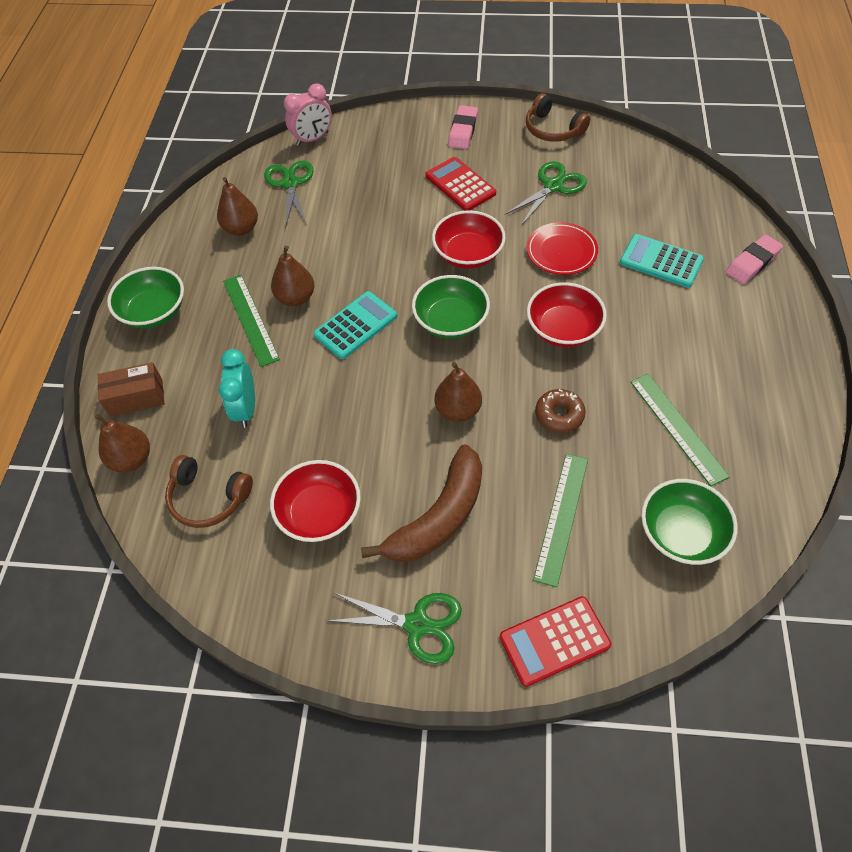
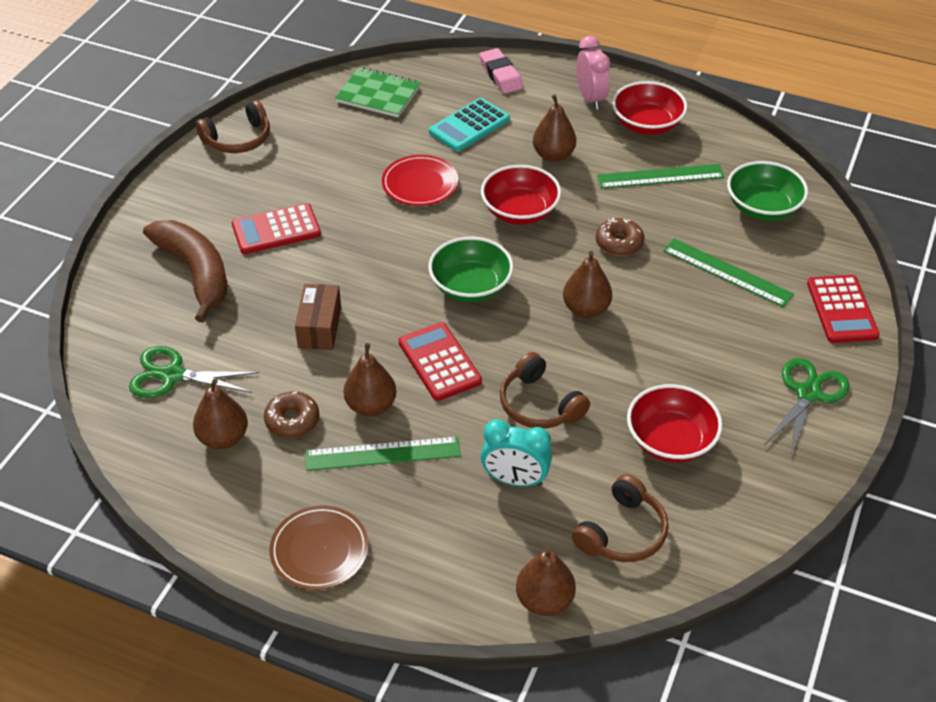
camera: 75 degrees left, 10 degrees down
brown box [98,362,164,417] -> brown box moved to [295,284,341,350]
green bowl [107,267,184,329] -> brown plate [269,505,369,590]
pink clock [284,84,332,146] -> pink clock moved to [576,36,610,110]
turquoise calculator [313,291,397,359] -> red calculator [399,322,482,401]
brown banana [361,444,482,562] -> brown banana moved to [143,220,227,323]
red bowl [432,210,506,269] -> red bowl moved to [612,81,687,135]
pink eraser [448,105,478,149] -> none
green scissors [505,161,587,226] -> none
none -> brown donut [264,391,319,438]
none -> green notebook [335,67,421,117]
none -> brown headphones [500,352,590,428]
none -> brown pear [533,94,576,162]

